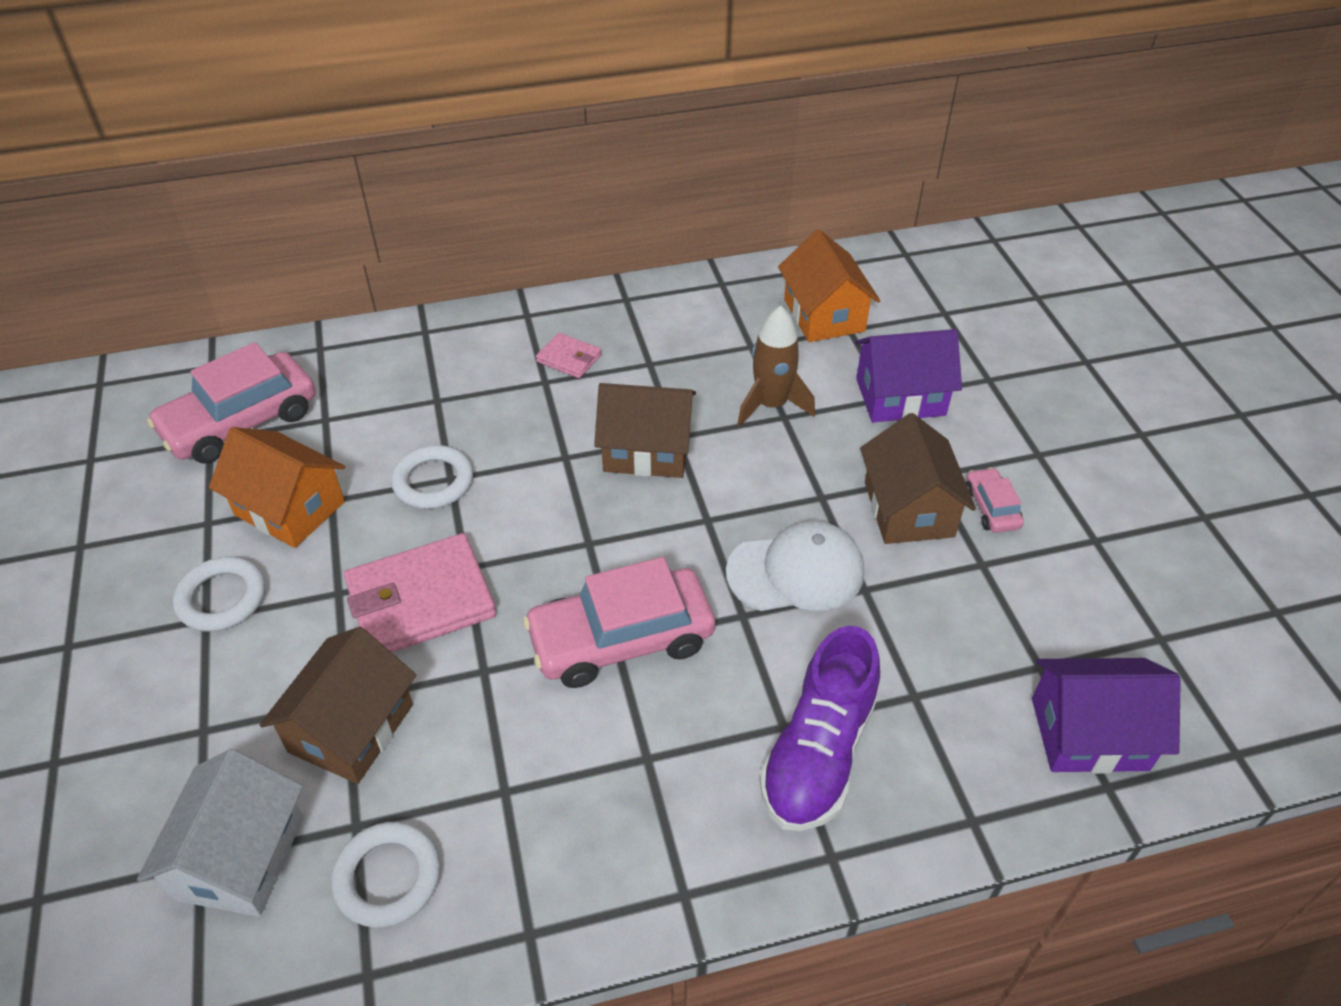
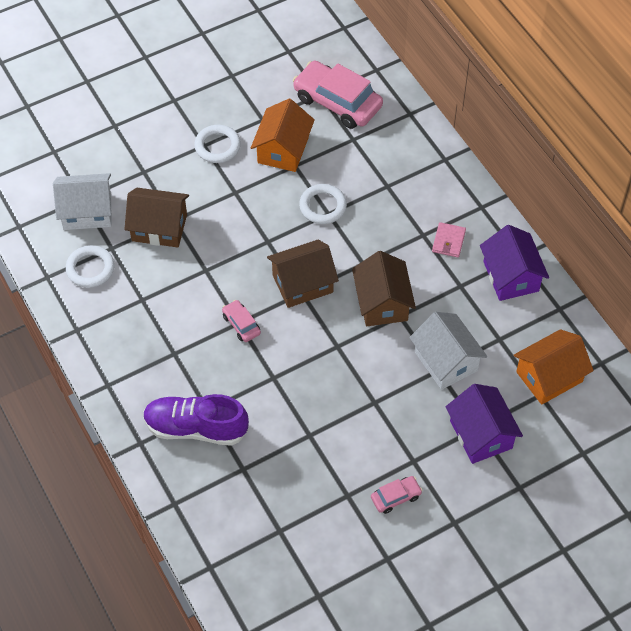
camera: 75 degrees right, 10 degrees up
pink wallet [344,533,496,653] -> none
pink car [523,557,715,688] -> pink car [222,300,261,342], size x0.47
white cap [726,521,864,611] -> none
brown rocket [737,306,815,426] -> white house [410,312,487,390]
brown house [860,413,976,544] -> brown house moved to [267,240,339,308]
purple house [1032,658,1181,774] -> purple house moved to [480,225,549,301]

